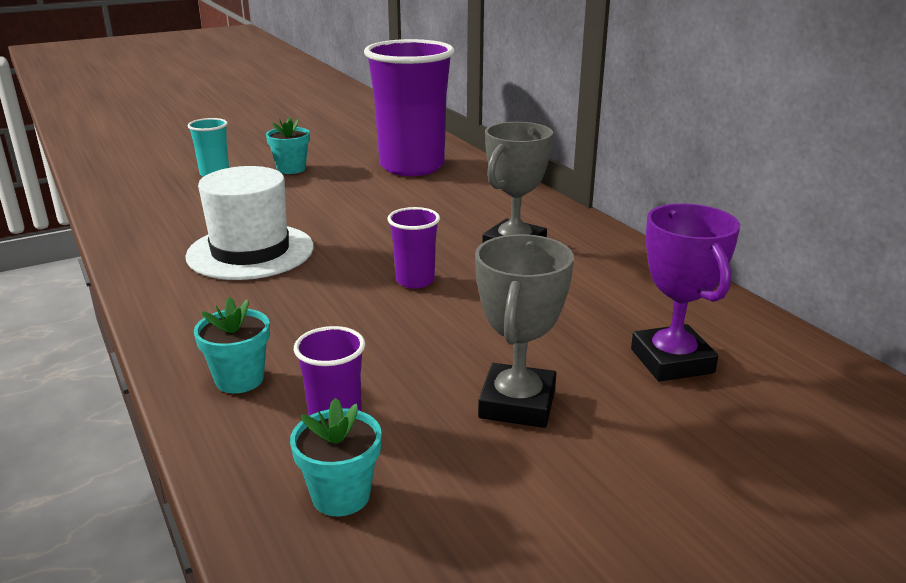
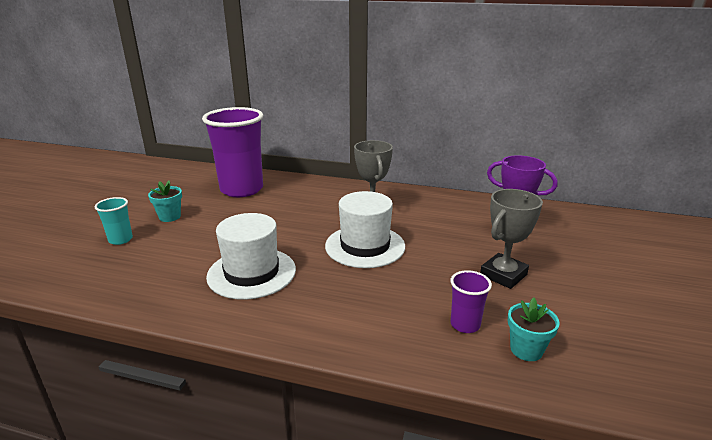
camera: 45 degrees left, 0 degrees up
turquoise flower pot [194,297,270,393] -> none
purple cup [388,207,440,289] -> white hat [325,191,405,268]
grey trophy [475,234,574,428] -> grey trophy turned 75 degrees clockwise [480,189,543,289]

